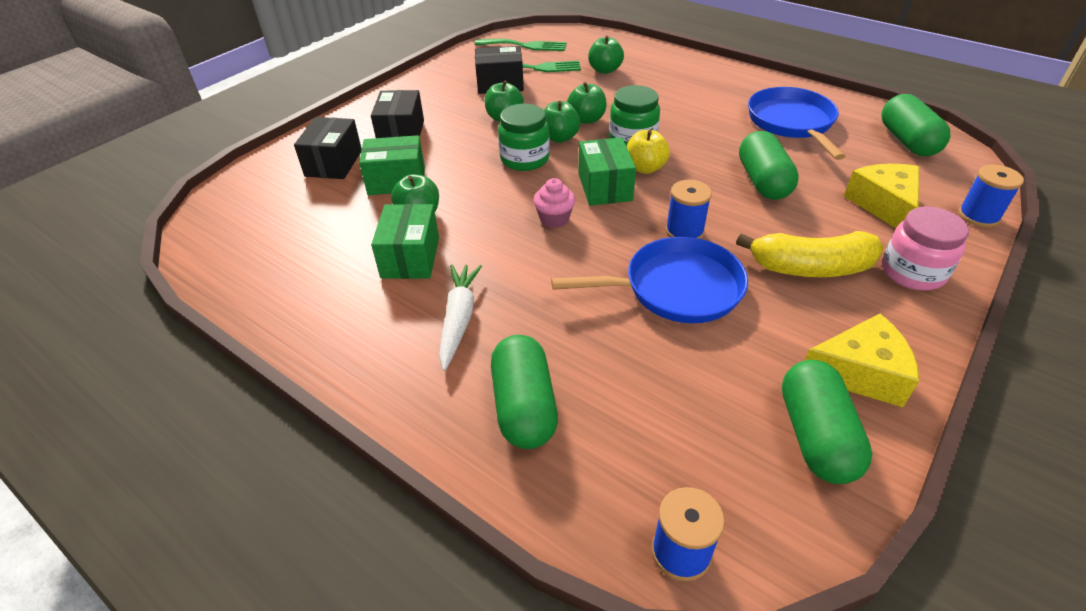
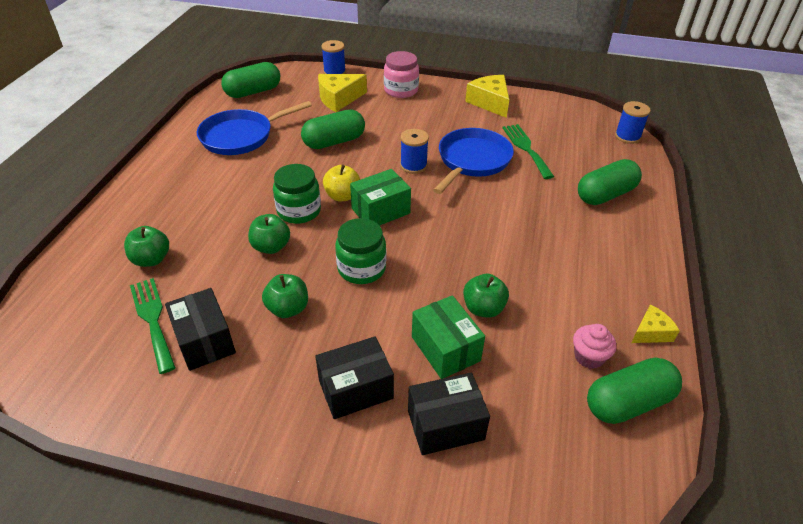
camera: 115 degrees left, 0 degrees up
green box [371,204,439,279] -> none
white carrot [439,264,482,371] -> none
green fork [475,39,567,51] -> green fork moved to [502,124,554,179]
pink cupcake [533,178,576,228] -> pink cupcake moved to [573,324,616,369]
green apple [544,101,581,143] -> none
blue pan [551,237,748,323] -> blue pan turned 60 degrees clockwise [433,128,514,194]
yellow banana [736,231,884,277] -> none
green capsule [782,360,872,484] -> green capsule moved to [587,358,682,424]
none -> yellow cheese [631,304,680,343]

